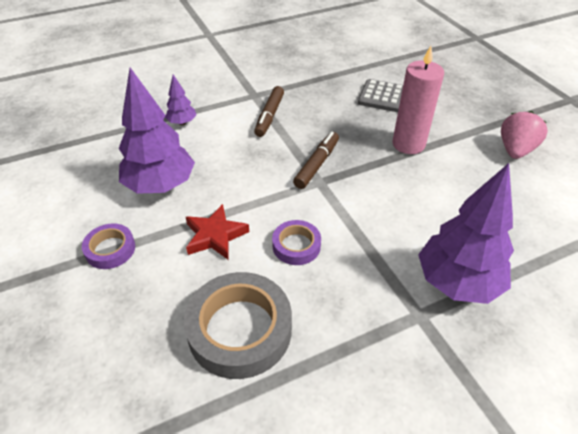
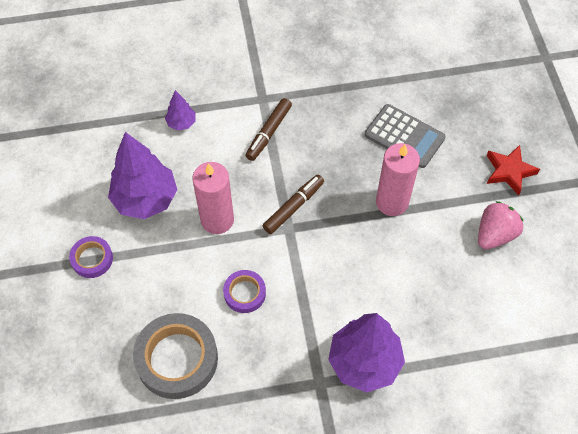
camera: 15 degrees right, 15 degrees up
red star [186,204,249,260] -> red star moved to [487,145,540,195]
none -> pink candle [192,162,234,234]

